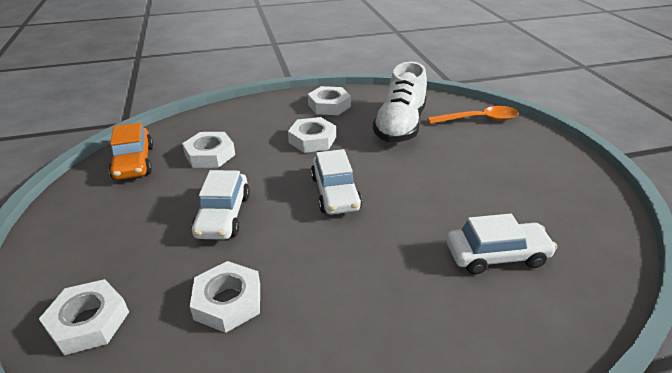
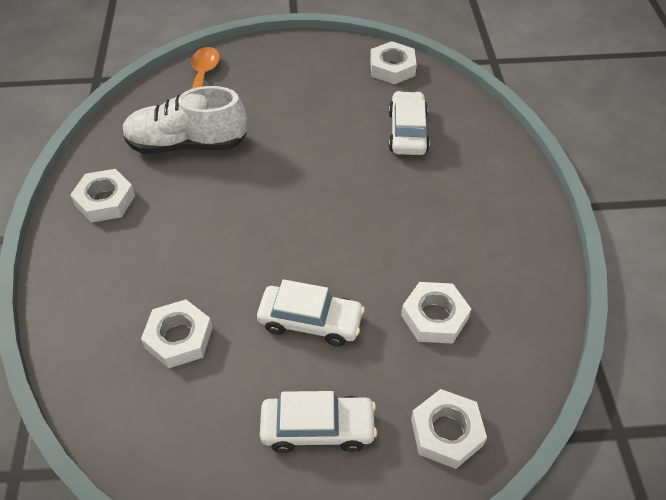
camera: 80 degrees left, 15 degrees up
orange car [109,123,153,180] -> none
white nut [288,117,336,153] -> white nut moved to [370,41,417,84]
white car [311,149,362,215] -> white car moved to [260,391,377,453]
white shoe [373,62,427,142] -> white shoe turned 150 degrees clockwise [122,86,247,154]

